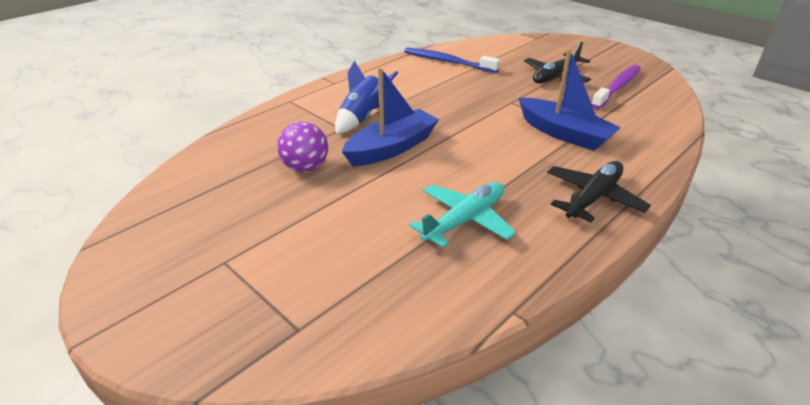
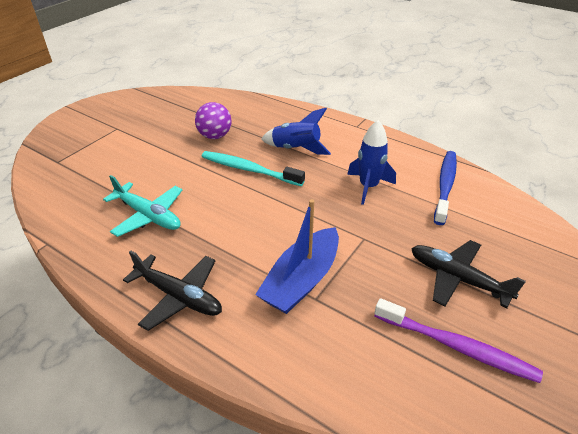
camera: 80 degrees right, 5 degrees up
blue boat [342,67,439,166] -> turquoise toothbrush [202,151,305,186]
none -> blue rocket [347,120,396,205]

